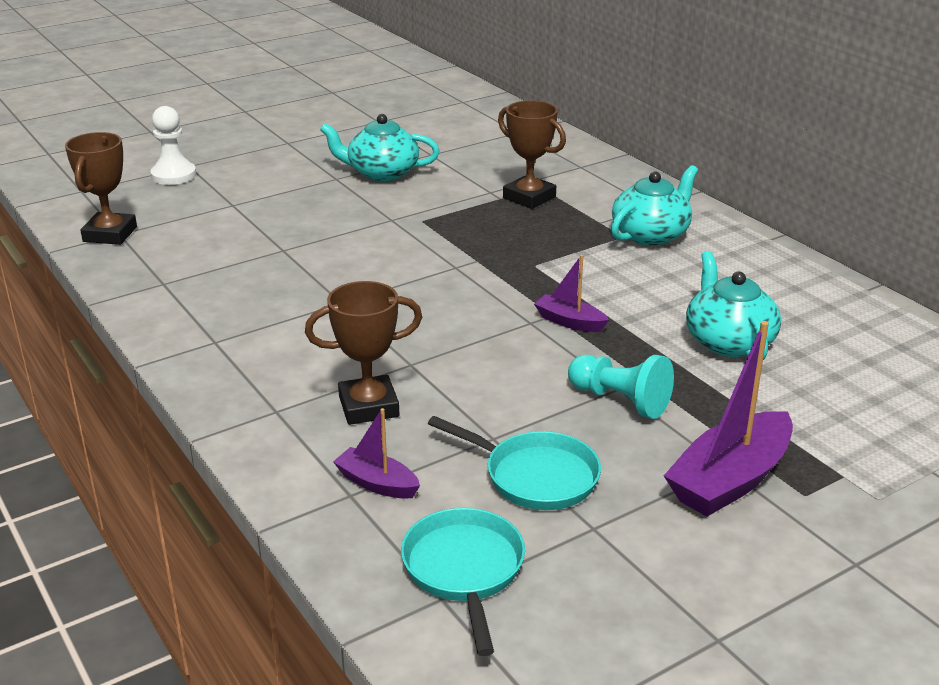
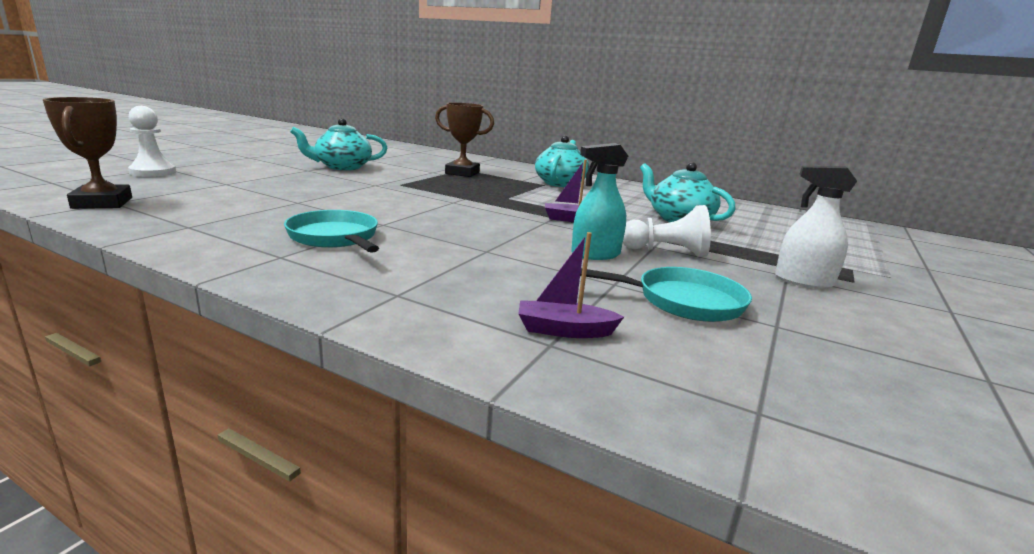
camera: 30 degrees left, 10 degrees down
brown trophy [305,281,422,425] -> none
turquoise pan [401,508,525,656] -> turquoise pan moved to [284,210,379,253]
turquoise pawn [568,355,674,419] -> white pawn [623,205,711,257]
purple boat [664,321,793,517] -> white spray bottle [775,166,857,289]
none -> turquoise spray bottle [571,143,628,260]

